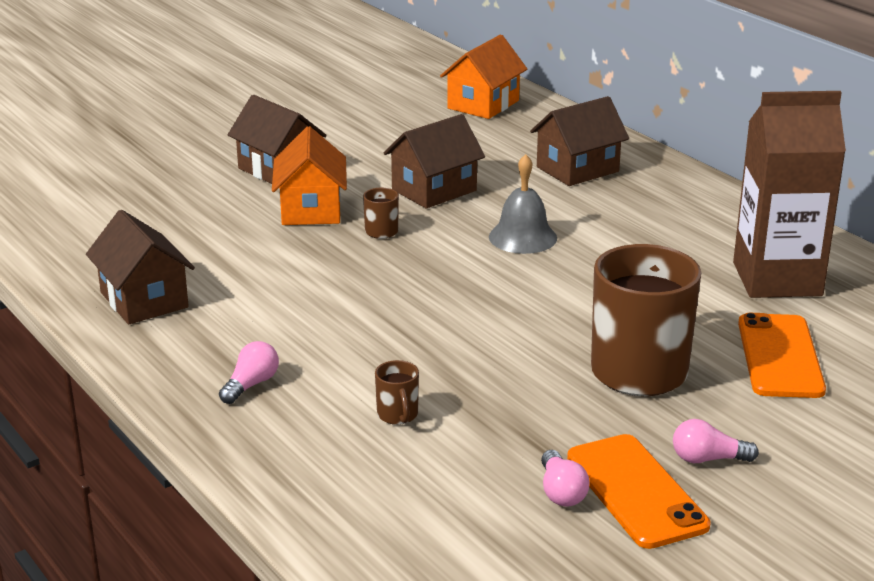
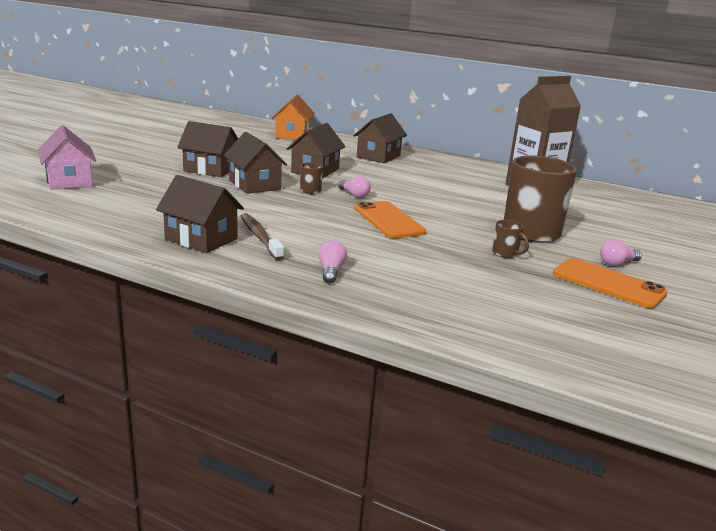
camera: 30 degrees left, 5 degrees down
orange house [272,126,347,225] -> brown house [223,132,287,194]
brown mug [375,360,419,425] -> brown mug moved to [492,220,529,258]
grey bell [489,154,557,254] -> none
pink light bulb [541,450,590,506] -> pink light bulb moved to [338,176,371,198]
orange phone [738,313,826,398] -> orange phone moved to [354,201,426,238]
none -> pink house [38,125,96,190]
none -> brown toothbrush [241,213,284,260]

